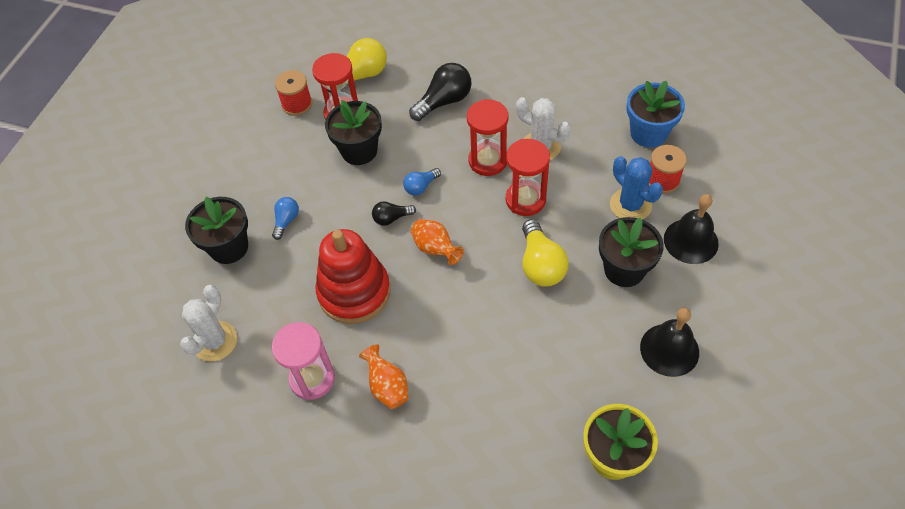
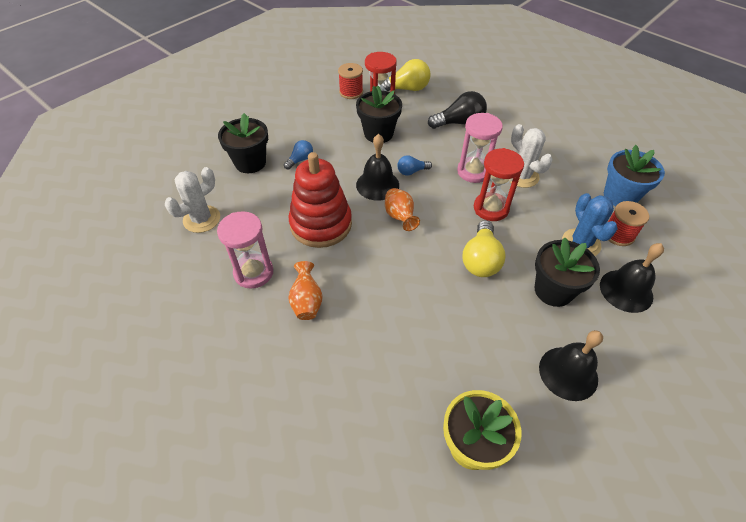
camera: 20 degrees right, 5 degrees down
black light bulb [372,201,416,226] -> black bell [356,134,399,201]
red hourglass [467,99,508,176] -> pink hourglass [457,113,503,183]

